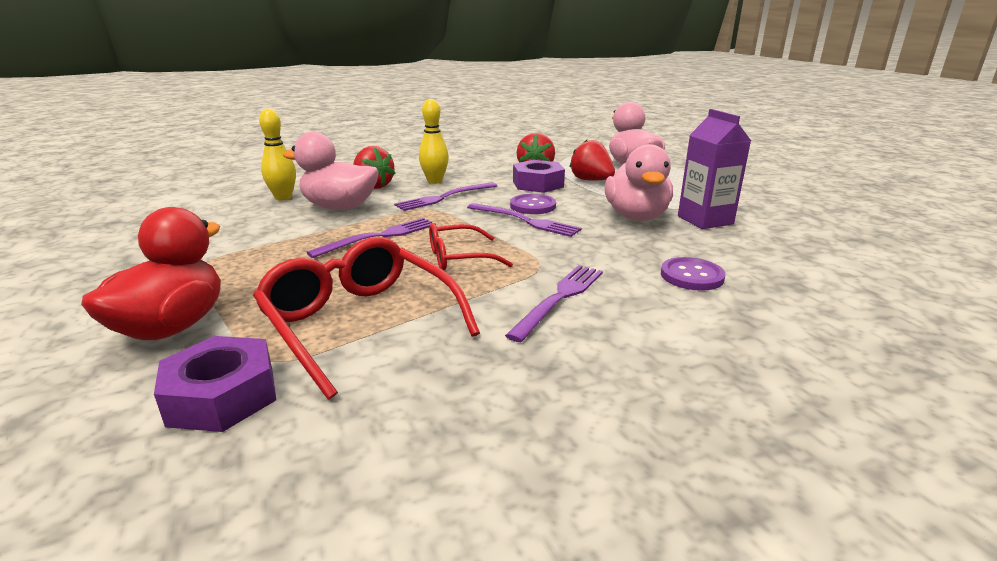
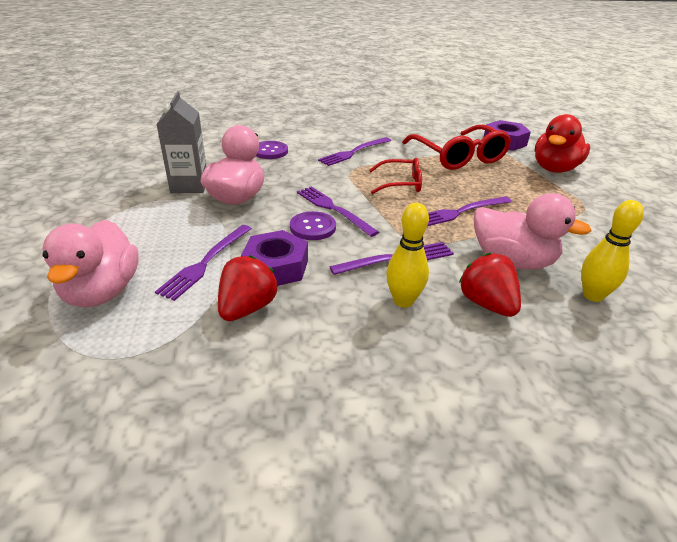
camera: 165 degrees left, 10 degrees up
red strawberry [570,140,615,181] -> purple fork [155,225,252,301]
purple carton [678,109,751,229] -> grey carton [156,91,207,193]

